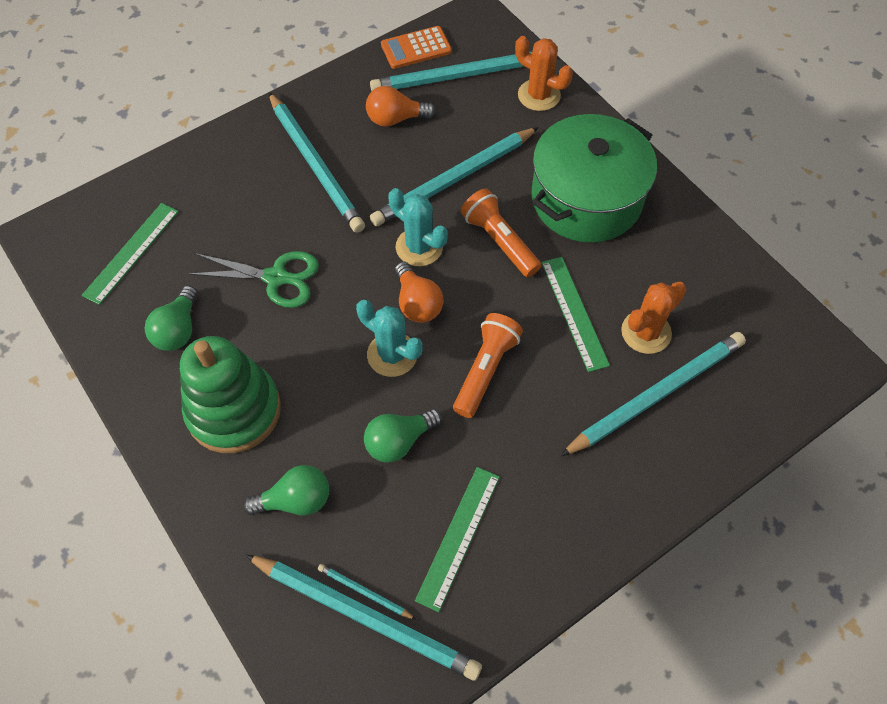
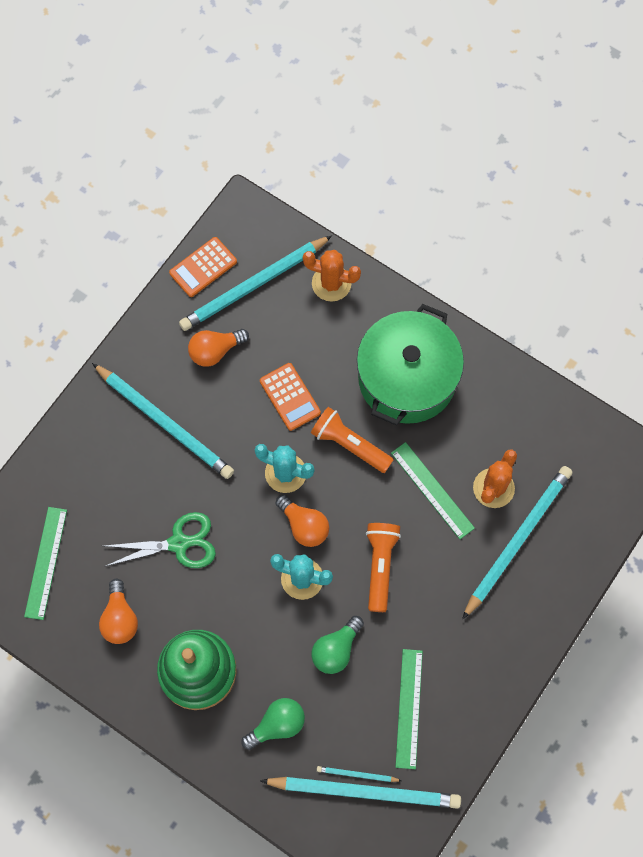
camera: 20 degrees left, 10 degrees up
green light bulb [144,286,198,351] -> orange light bulb [99,579,138,644]
turquoise pencil [370,127,539,226] -> orange calculator [260,363,321,431]

